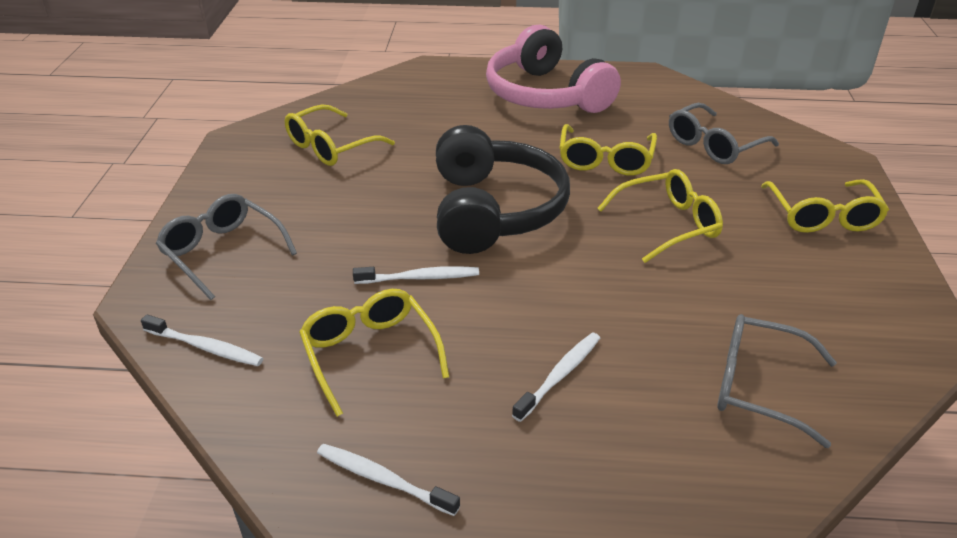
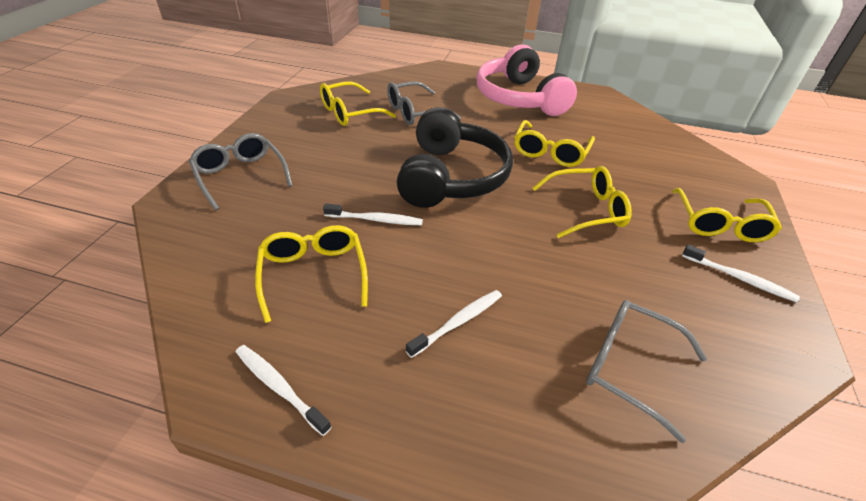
camera: 10 degrees right, 5 degrees up
white toothbrush [141,314,263,366] -> white toothbrush moved to [682,244,800,302]
grey glasses [669,103,779,164] -> grey glasses moved to [387,82,461,125]

